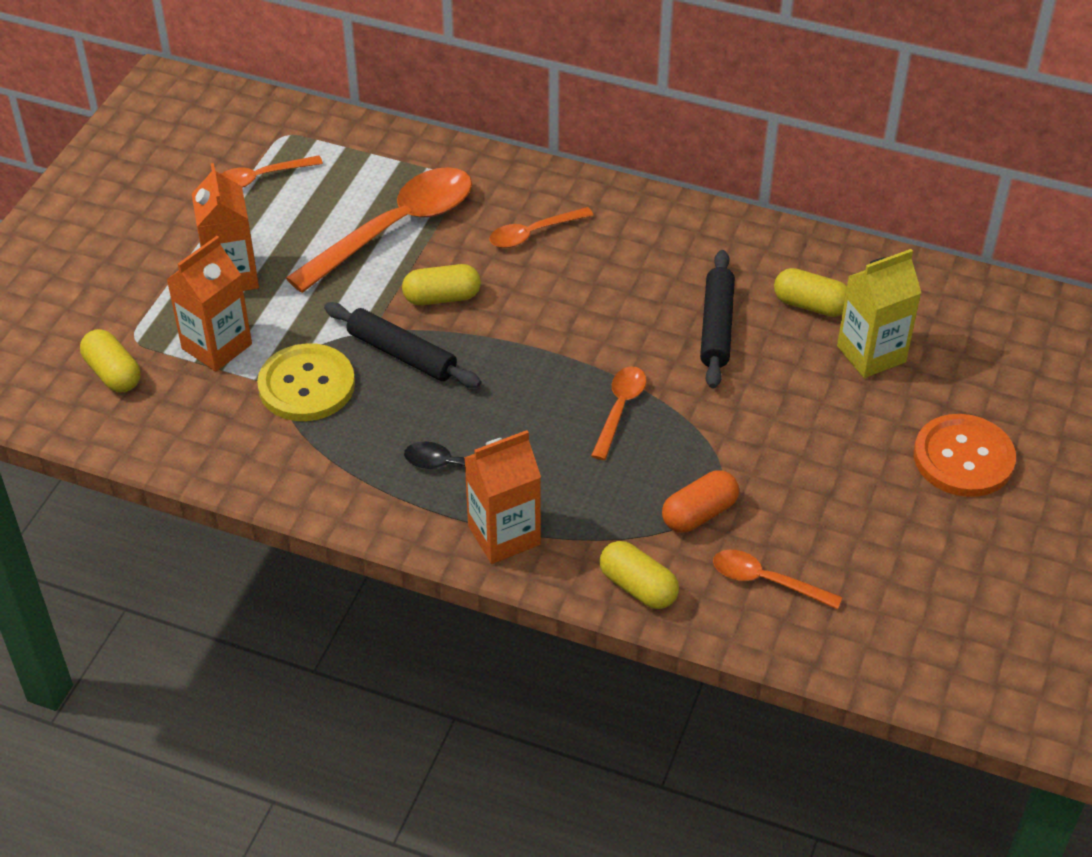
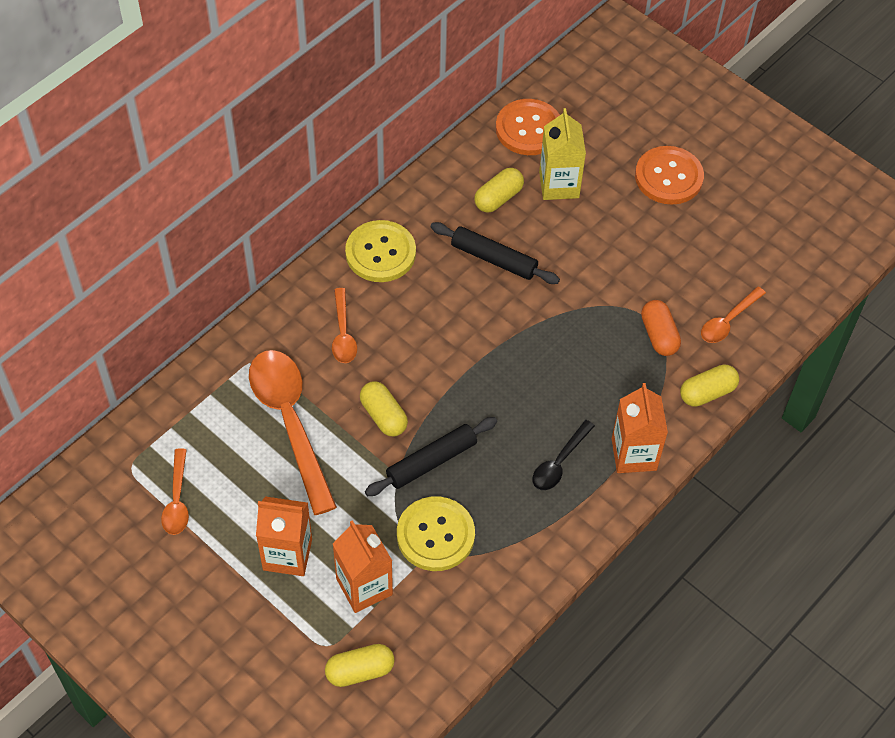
camera: 70 degrees left, 10 degrees up
yellow capsule [402,264,481,305] -> yellow capsule turned 45 degrees counterclockwise [360,381,408,436]
orange spoon [591,366,646,460] -> none
none -> yellow button [345,220,416,282]
none -> orange button [496,99,560,155]

